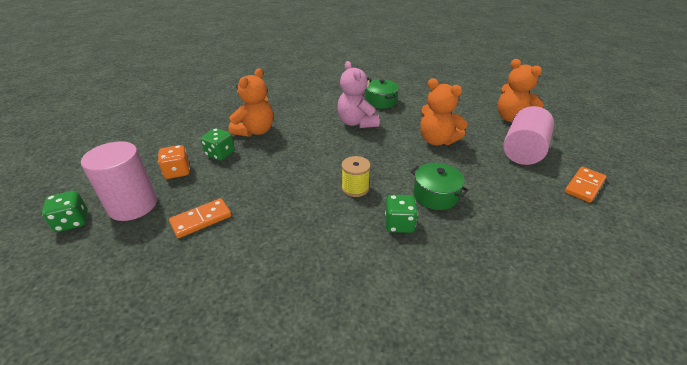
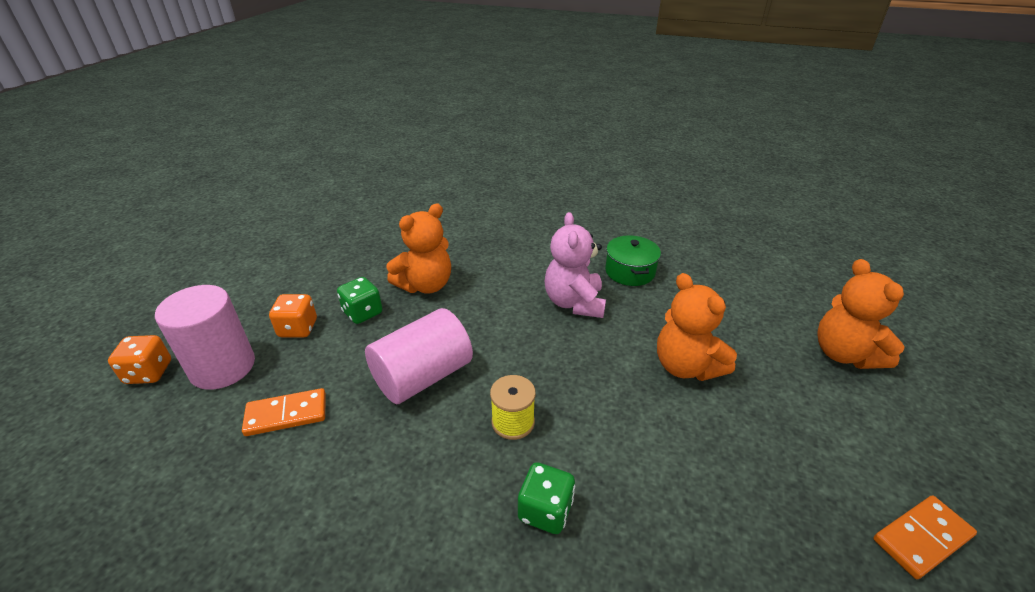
camera: 20 degrees right, 0 degrees up
green dice [42,191,88,232] -> orange dice [108,335,171,384]
green pot [411,163,469,210] -> none
pink cylinder [503,106,554,165] -> pink cylinder moved to [365,308,473,404]

